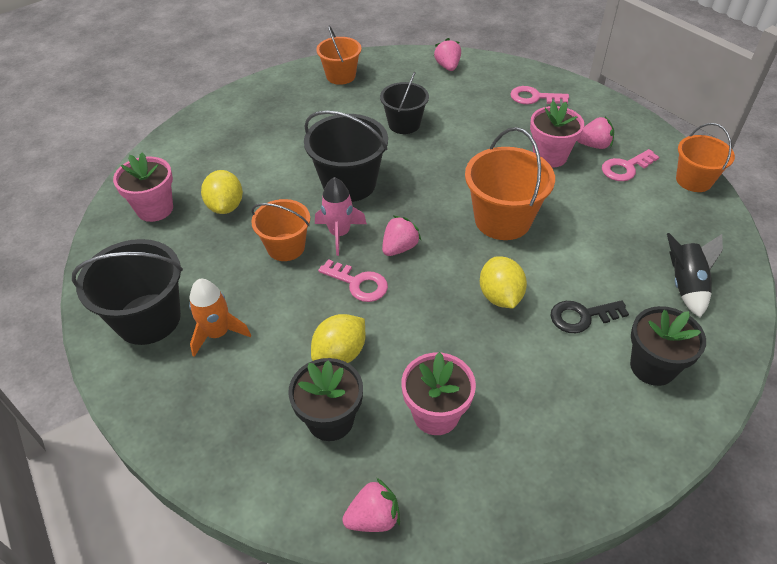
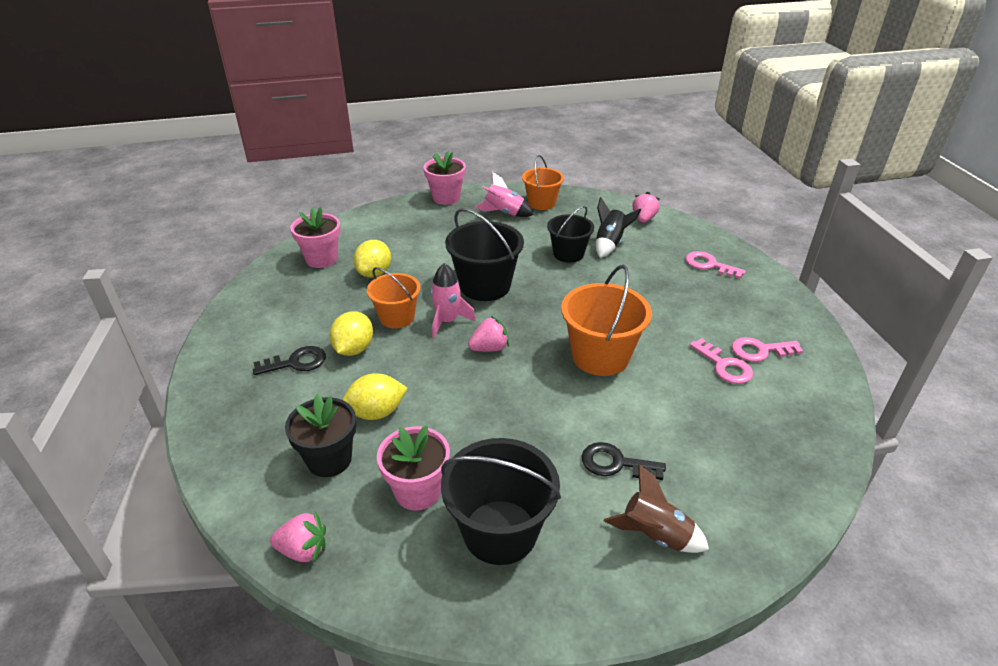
camera: 25 degrees right, 10 degrees down
black bucket [72,239,183,345] -> black bucket moved to [441,438,561,565]
orange rocket [189,279,251,357] -> black key [253,346,326,375]
pink key [318,259,388,302] -> pink key moved to [690,338,753,384]
yellow lemon [480,256,527,308] -> yellow lemon moved to [329,311,373,356]
pink flower pot [530,101,584,168] -> pink flower pot moved to [423,151,466,205]
pink strawberry [577,117,614,149] -> none
black flower pot [630,306,706,386] -> brown rocket [604,464,709,553]
black rocket [667,233,723,317] -> black rocket moved to [596,197,641,258]
orange bucket [676,123,735,192] -> none
none -> pink rocket [475,172,534,217]

